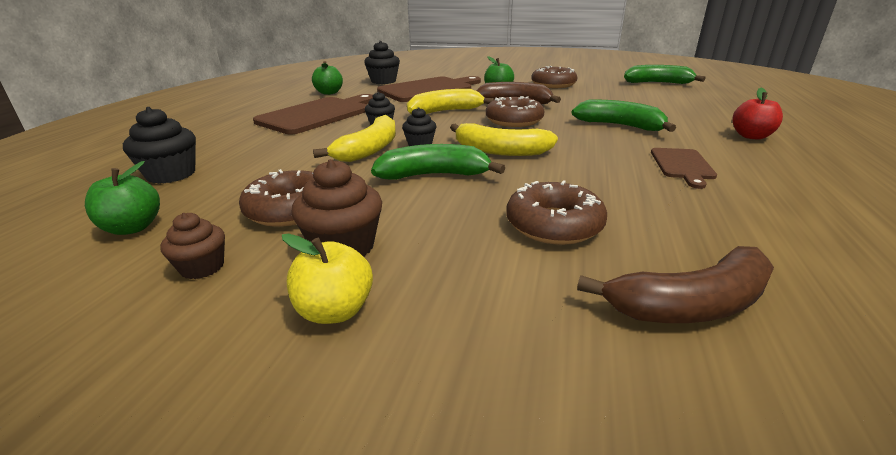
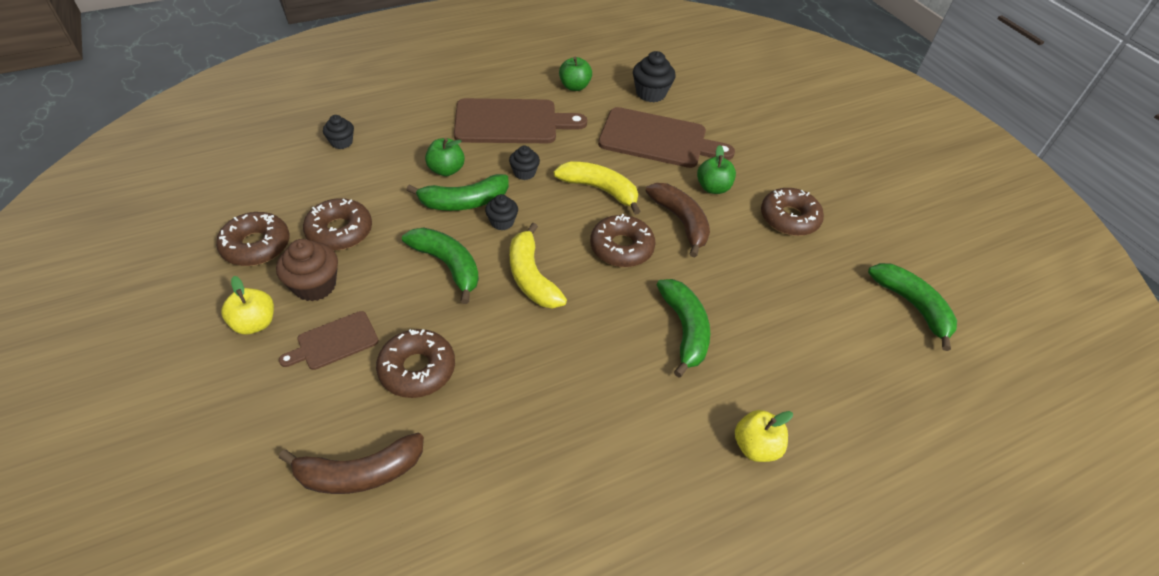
camera: 45 degrees right, 20 degrees up
green apple [85,161,160,235] -> green apple moved to [425,138,465,176]
black cupcake [123,107,196,184] -> black cupcake [323,115,354,149], size x0.63
brown cupcake [160,213,225,279] -> brown donut [216,212,290,266]
yellow banana [313,115,396,162] -> green banana [406,174,509,211]
brown banana [577,246,774,323] -> brown banana turned 45 degrees counterclockwise [279,433,424,494]
brown cutting board [651,148,717,189] -> brown cutting board moved to [279,311,379,370]
red apple [732,88,783,140] -> yellow apple [735,410,793,462]

